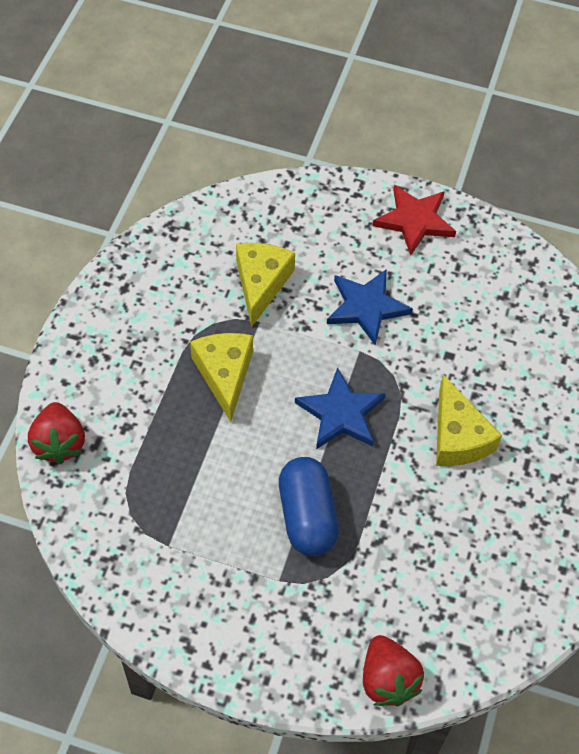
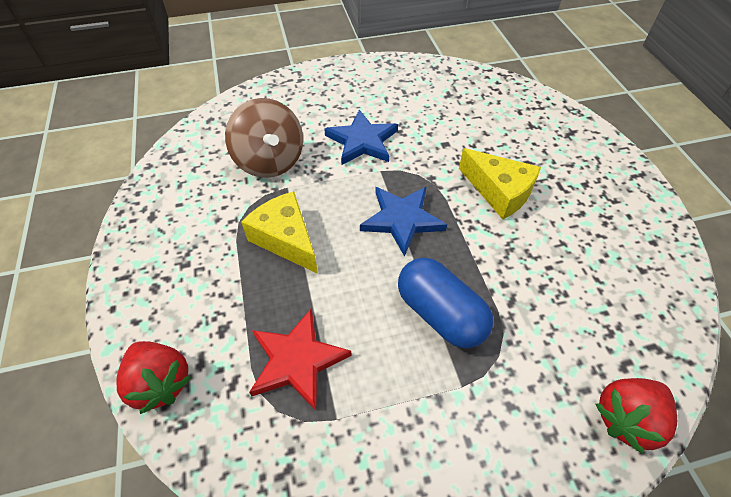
camera: 30 degrees left, 5 degrees down
yellow cheese [236,243,295,327] -> brown spinning top [225,98,303,178]
red strawberry [363,635,424,706] -> red strawberry turned 105 degrees clockwise [595,378,677,454]
red star [373,185,456,255] -> red star moved to [249,308,352,411]

